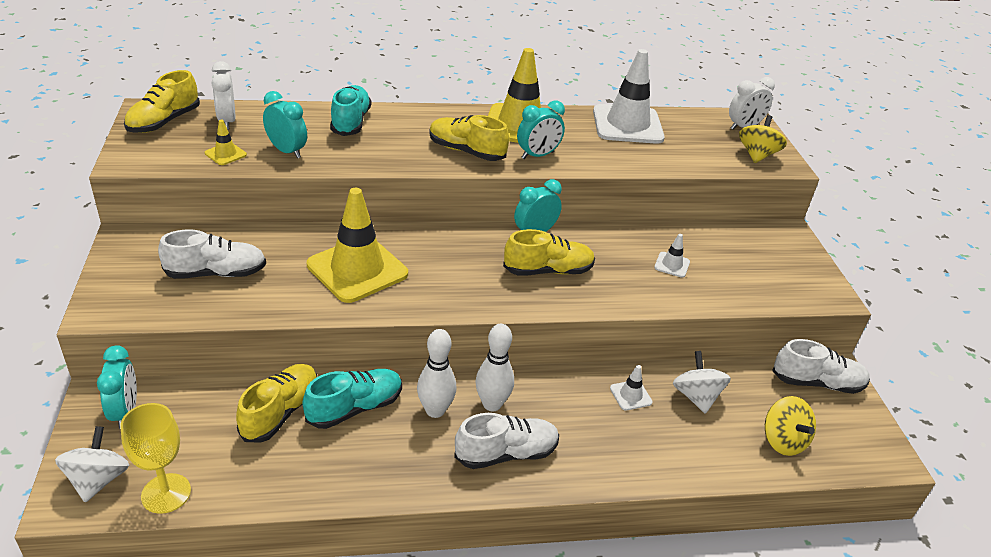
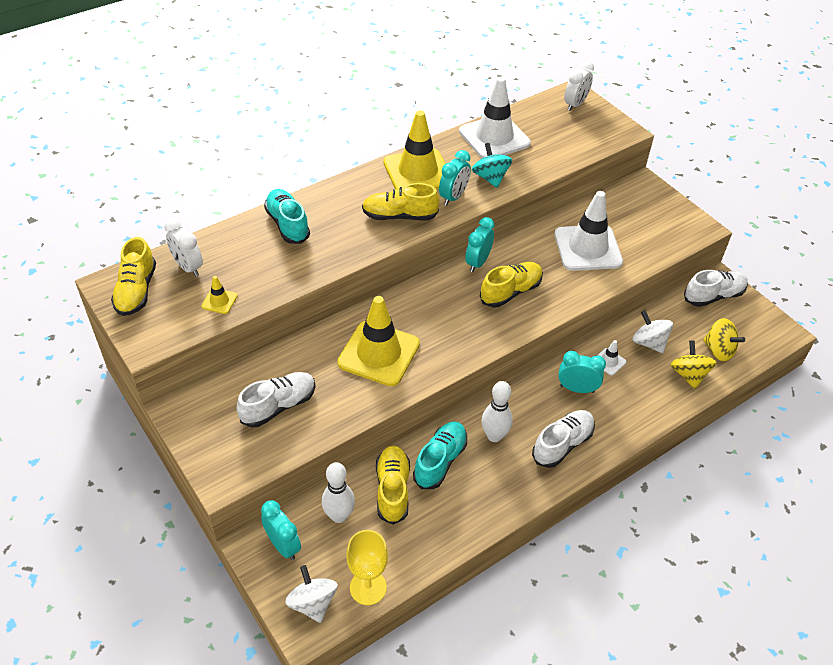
camera: 25 degrees left, 10 degrees up
turquoise clock [263,91,307,158] -> turquoise clock moved to [558,351,606,393]
white bowling pin [475,324,514,411] -> white bowling pin moved to [322,462,355,523]
white traffic cone [654,234,690,278] -> white traffic cone [554,191,623,271], size x2.37
yellow spinning top [739,115,787,163] -> yellow spinning top moved to [671,340,717,389]
none -> turquoise spinning top [472,143,512,188]

